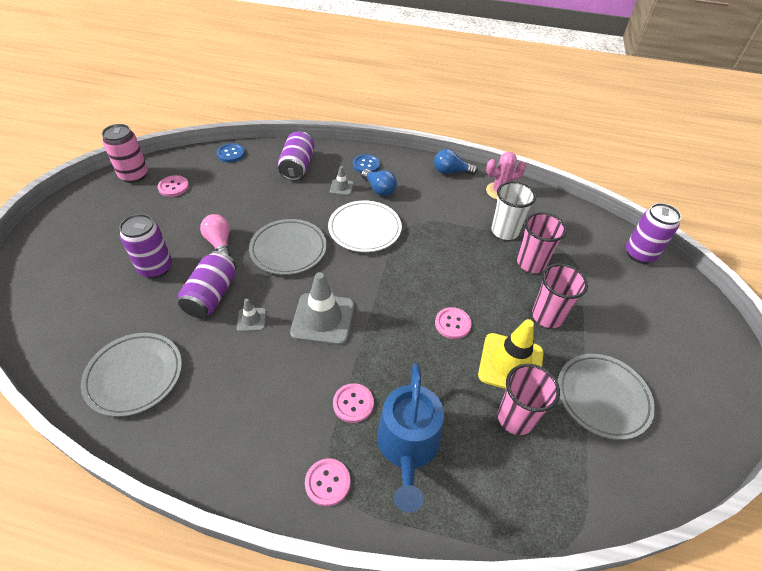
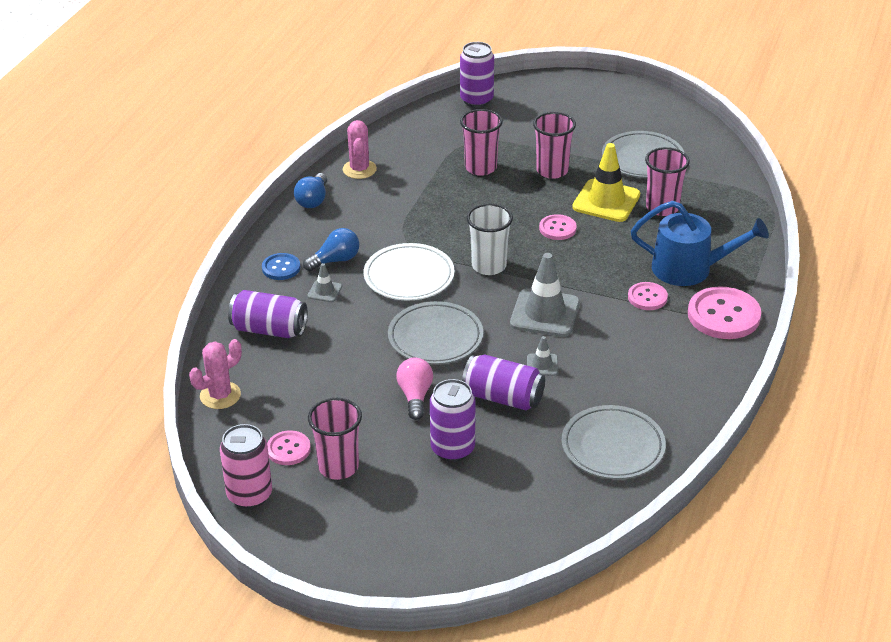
camera: 80 degrees left, 10 degrees down
pink light bulb [200,214,231,257] -> pink light bulb turned 105 degrees clockwise [396,358,433,420]
blue button [217,143,245,162] -> pink cactus [189,339,242,409]
pink button [305,459,350,506] -> pink button [688,286,761,339], size x1.80
white cup [491,181,536,240] -> white cup moved to [467,204,513,275]
none -> pink cup [308,398,362,480]

